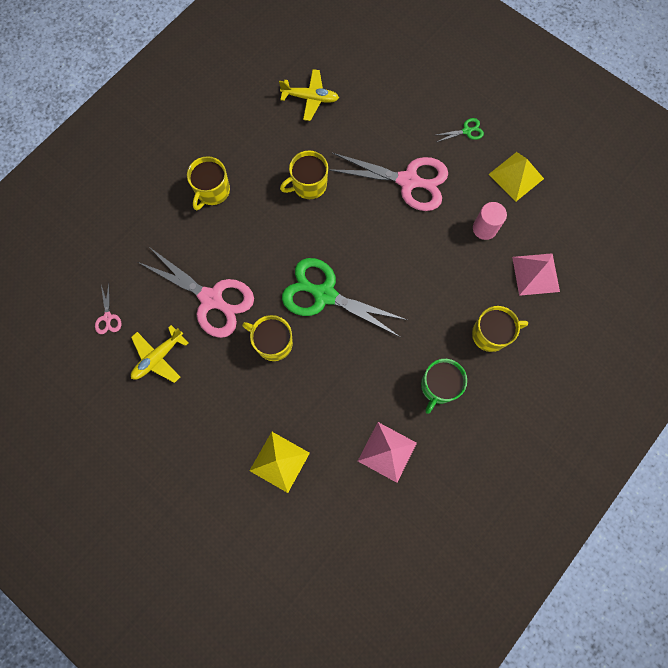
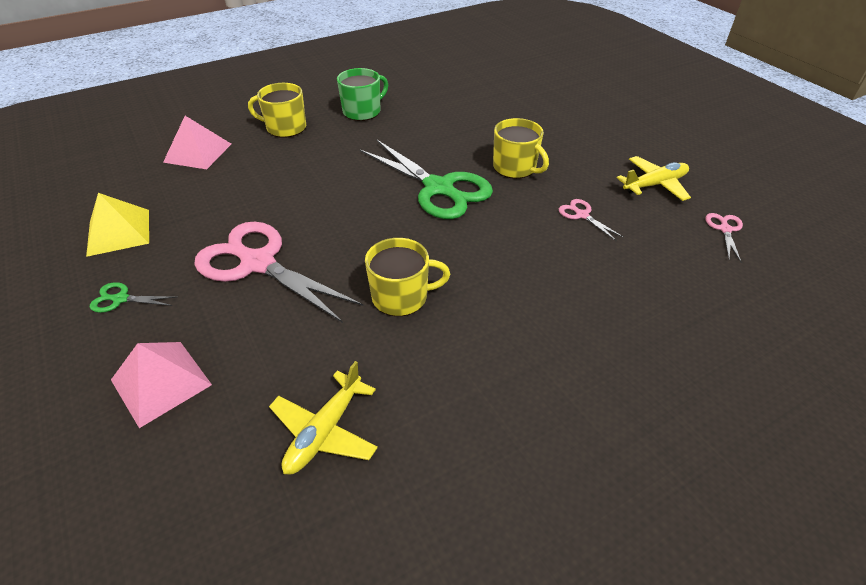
camera: 160 degrees left, 30 degrees down
pink scissors [138,246,254,338] -> pink scissors [559,199,624,241], size x0.42
yellow mug [187,156,230,210] -> none
yellow pyramid [249,432,310,493] -> none
yellow plane [279,69,339,121] -> yellow plane turned 90 degrees counterclockwise [269,361,378,475]
pink pyramid [358,422,417,483] -> pink pyramid moved to [111,342,212,428]
pink cylinder [473,202,507,240] -> none

